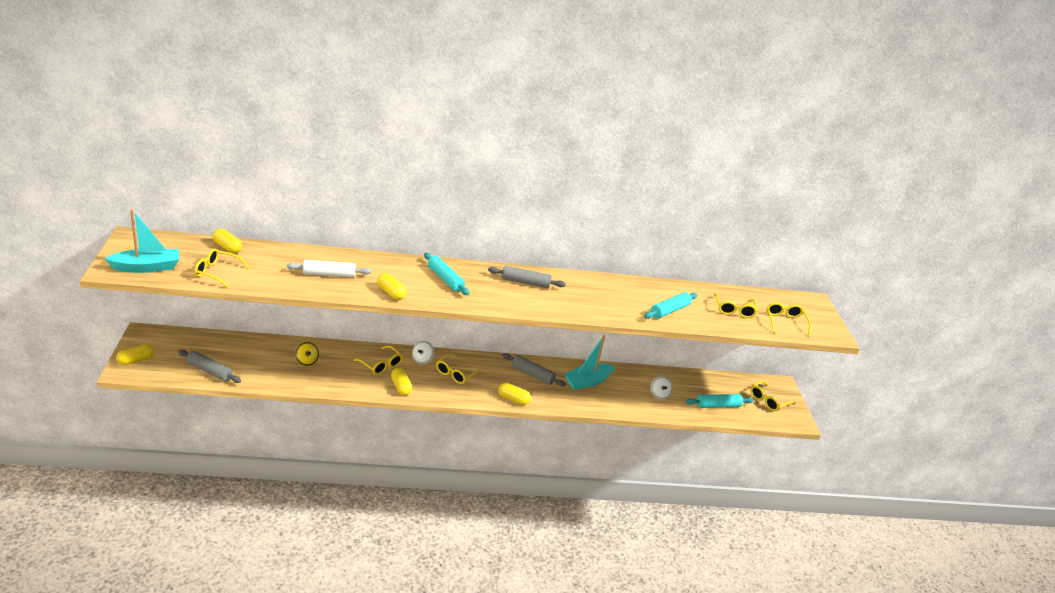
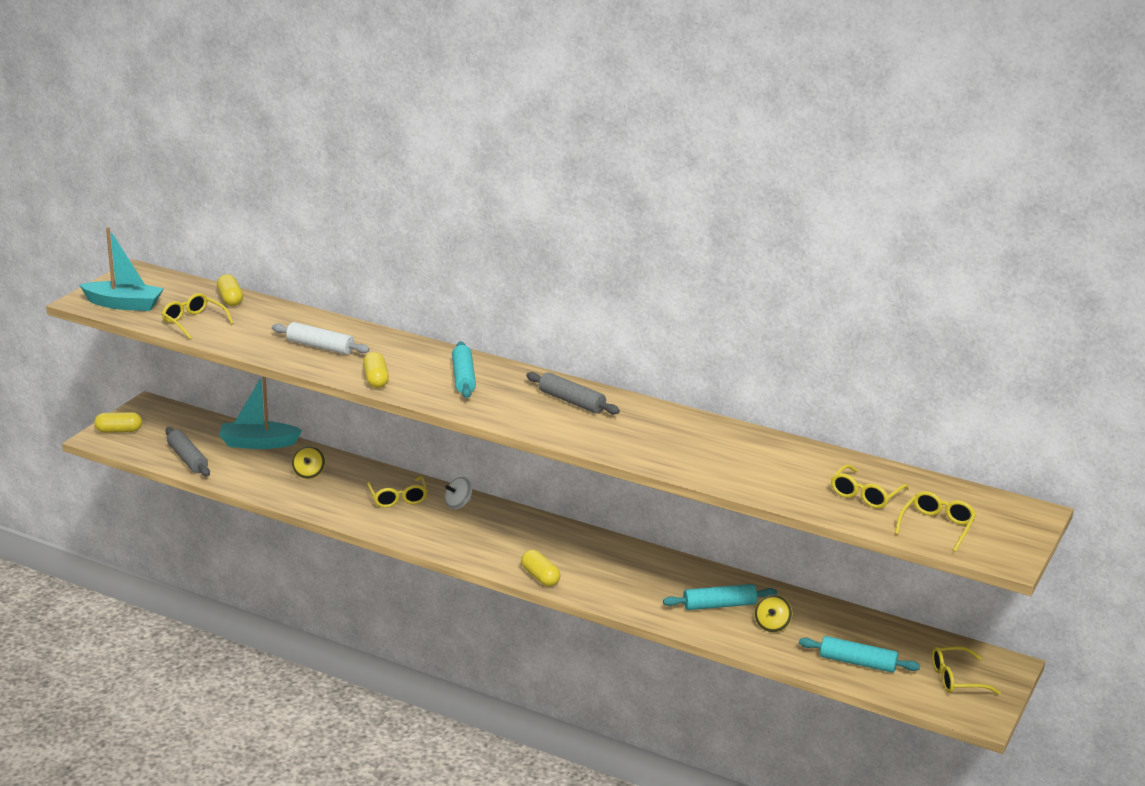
camera: 35 degrees right, 5 degrees down
yellow capsule [391,368,412,396] -> none
yellow glasses [436,353,483,384] -> none
grey rolling pin [502,353,566,387] -> none
turquoise boat [564,335,615,390] -> turquoise boat moved to [219,376,302,449]
turquoise rolling pin [644,292,697,319] -> turquoise rolling pin moved to [663,584,777,610]
white spinning top [651,376,673,400] -> yellow spinning top [755,595,792,633]

